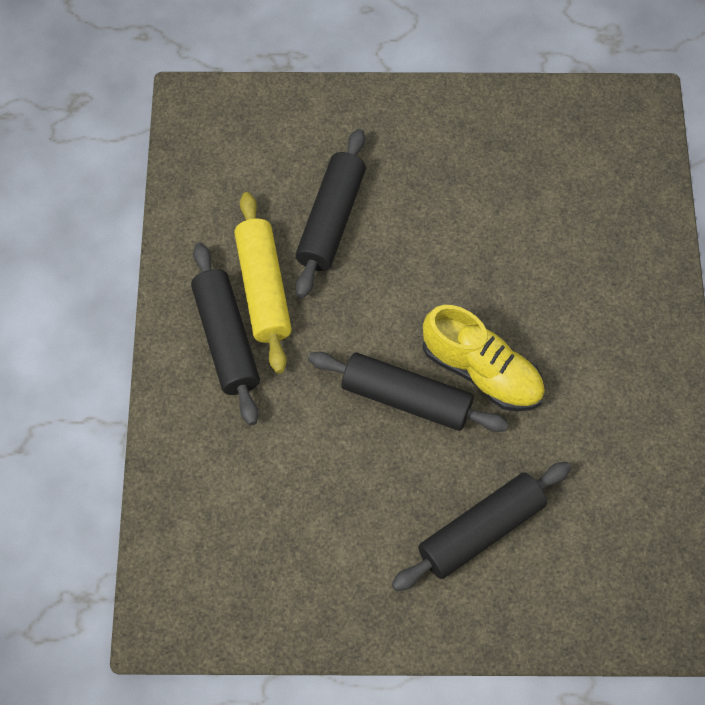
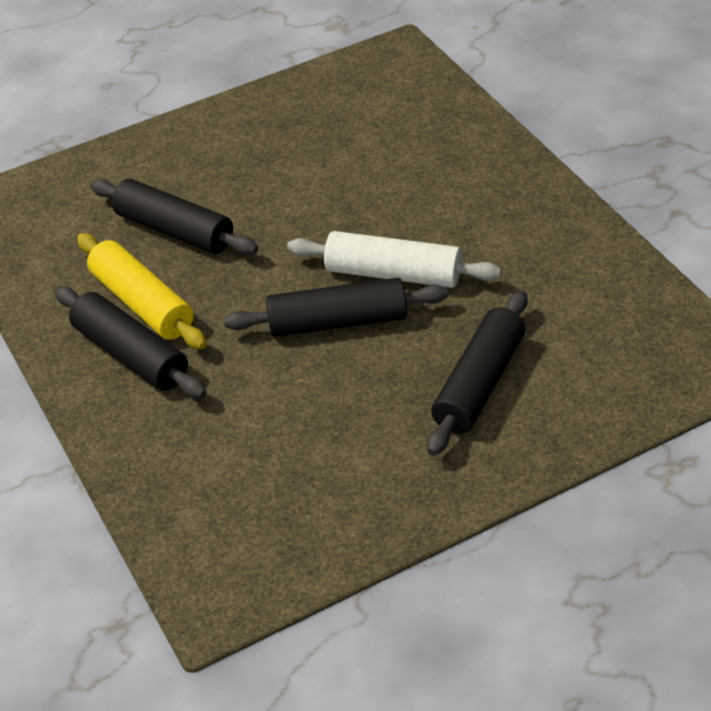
camera: 25 degrees left, 20 degrees down
black rolling pin [296,129,366,298] -> black rolling pin turned 45 degrees counterclockwise [90,179,258,255]
yellow shoe [423,305,545,412] -> white rolling pin [287,231,501,288]

